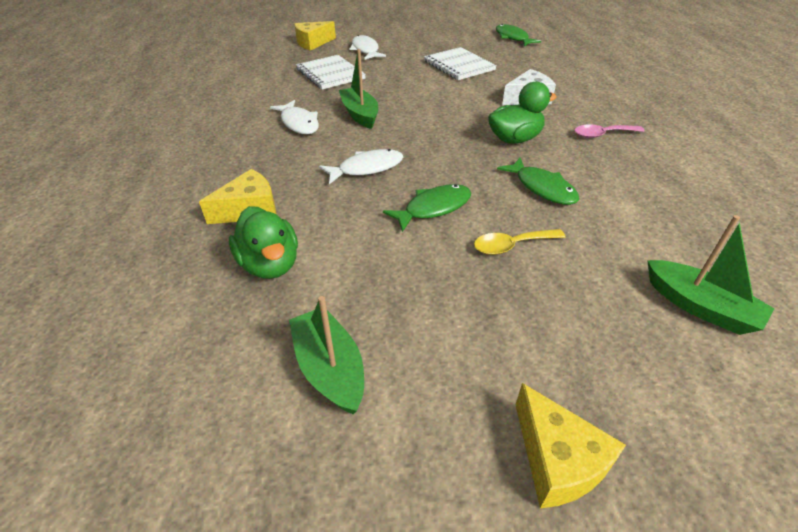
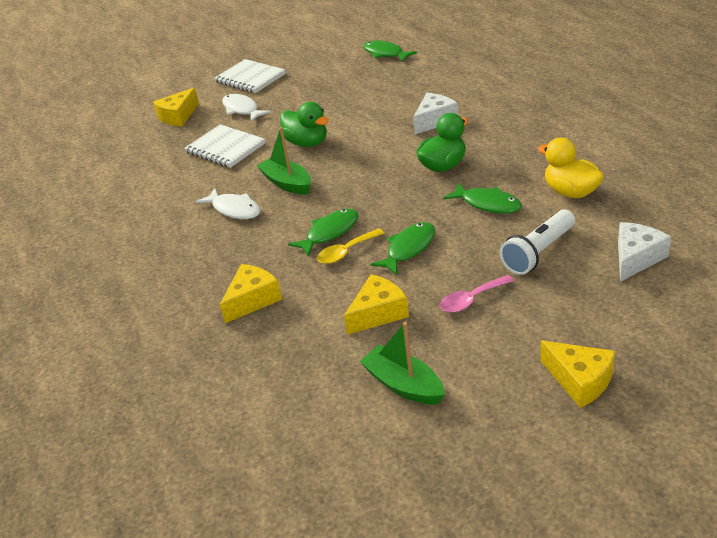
camera: 15 degrees left, 5 degrees down
green duck [229,206,298,279] -> green duck moved to [280,102,329,147]
white fish [319,149,403,184] -> green fish [288,209,358,257]
white notebook [424,47,497,80] -> white notebook moved to [214,59,286,93]
yellow spoon [474,229,566,255] -> yellow spoon moved to [317,228,385,264]
pink spoon [575,124,645,138] -> pink spoon moved to [440,275,514,313]
green boat [647,215,774,335] -> white cheese [618,222,671,282]
none -> yellow cheese [344,274,409,335]
none -> white flashlight [500,210,575,275]
none -> yellow duck [538,138,604,198]

